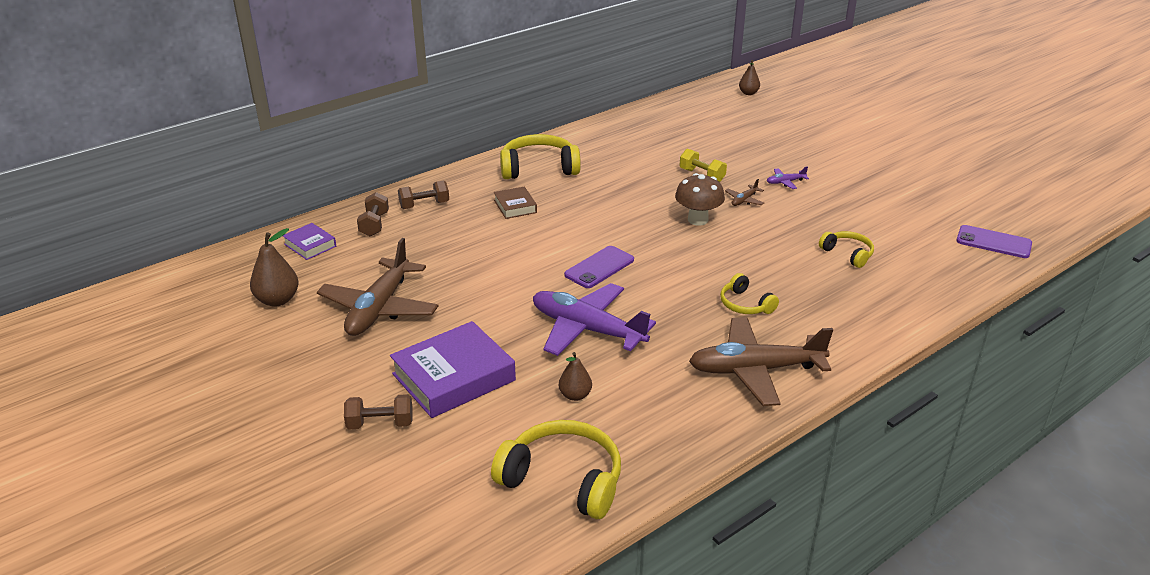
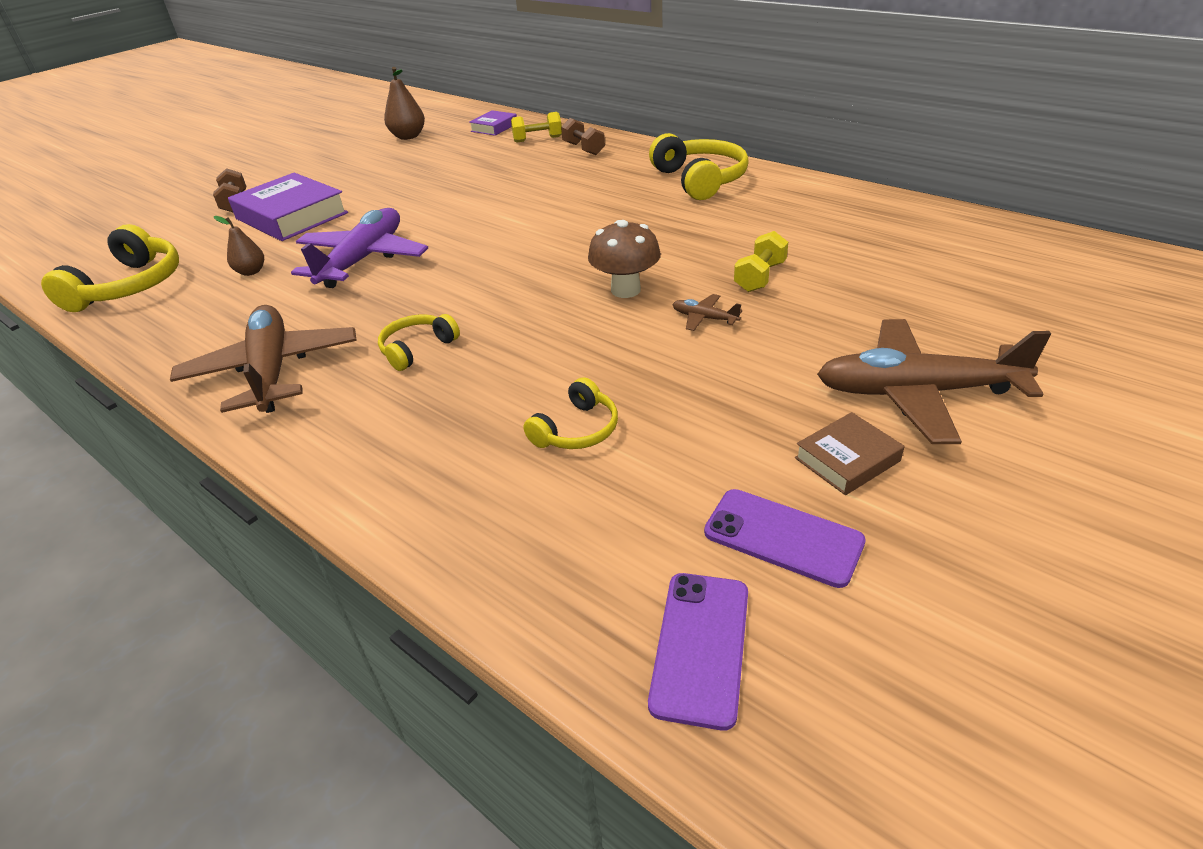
camera: 80 degrees right, 5 degrees up
brown plane [317,238,438,336] -> brown plane moved to [817,319,1051,444]
brown dumbbell [357,192,389,237] -> yellow dumbbell [511,112,562,143]
brown book [494,187,537,219] -> brown book moved to [795,412,904,495]
purple phone [564,246,634,288] -> purple phone moved to [704,489,866,588]
brown pear [739,60,760,95] -> none
purple plane [767,166,809,189] -> none

